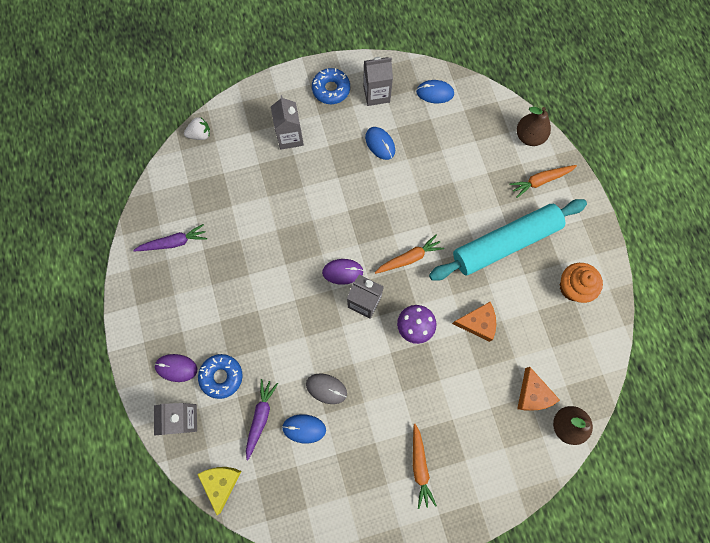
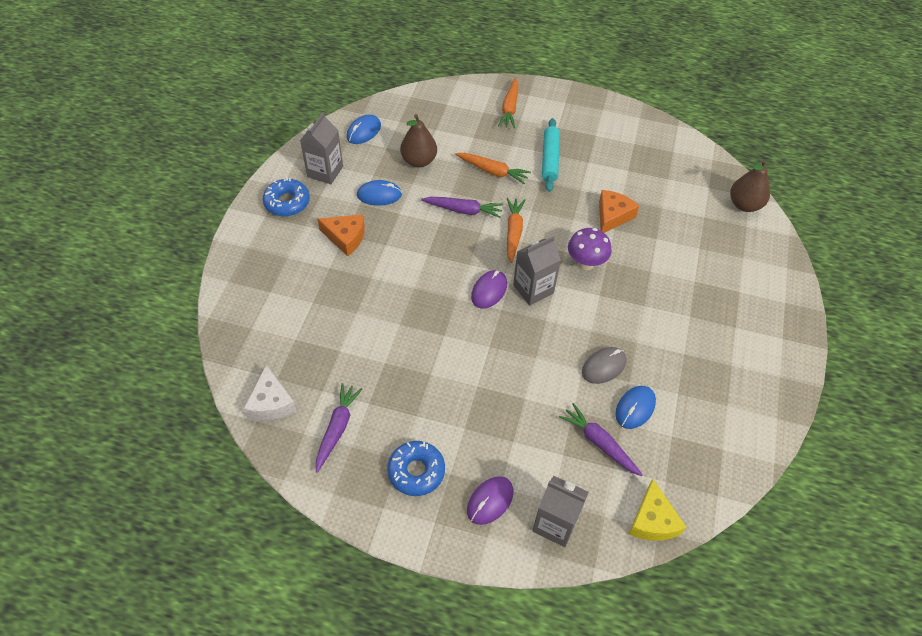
camera: 60 degrees left, 20 degrees down
white strawberry [184,117,210,140] -> none
yellow cheese [197,467,242,515] -> yellow cheese turned 120 degrees counterclockwise [629,479,686,541]
blue donut [198,354,243,399] -> blue donut moved to [387,441,445,496]
grey carton [271,95,304,150] -> none
orange carrot [413,424,437,509] -> orange carrot moved to [455,153,531,184]
turquoise rolling pin [429,199,587,281] -> turquoise rolling pin [542,118,560,192], size x0.54
brown pear [517,107,551,146] -> brown pear moved to [400,114,437,167]
orange cheese [517,367,560,411] -> orange cheese moved to [317,214,365,256]
orange cupcake [560,263,603,303] -> none
none -> white cheese [243,365,297,420]
none -> purple carrot [421,197,503,218]

